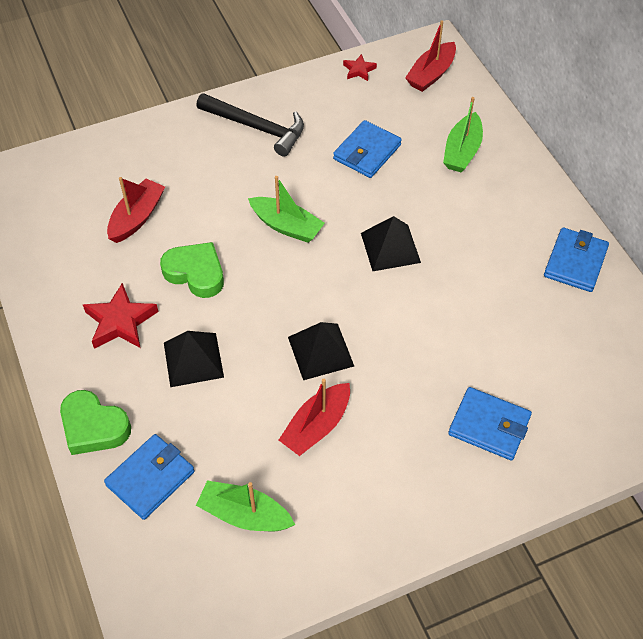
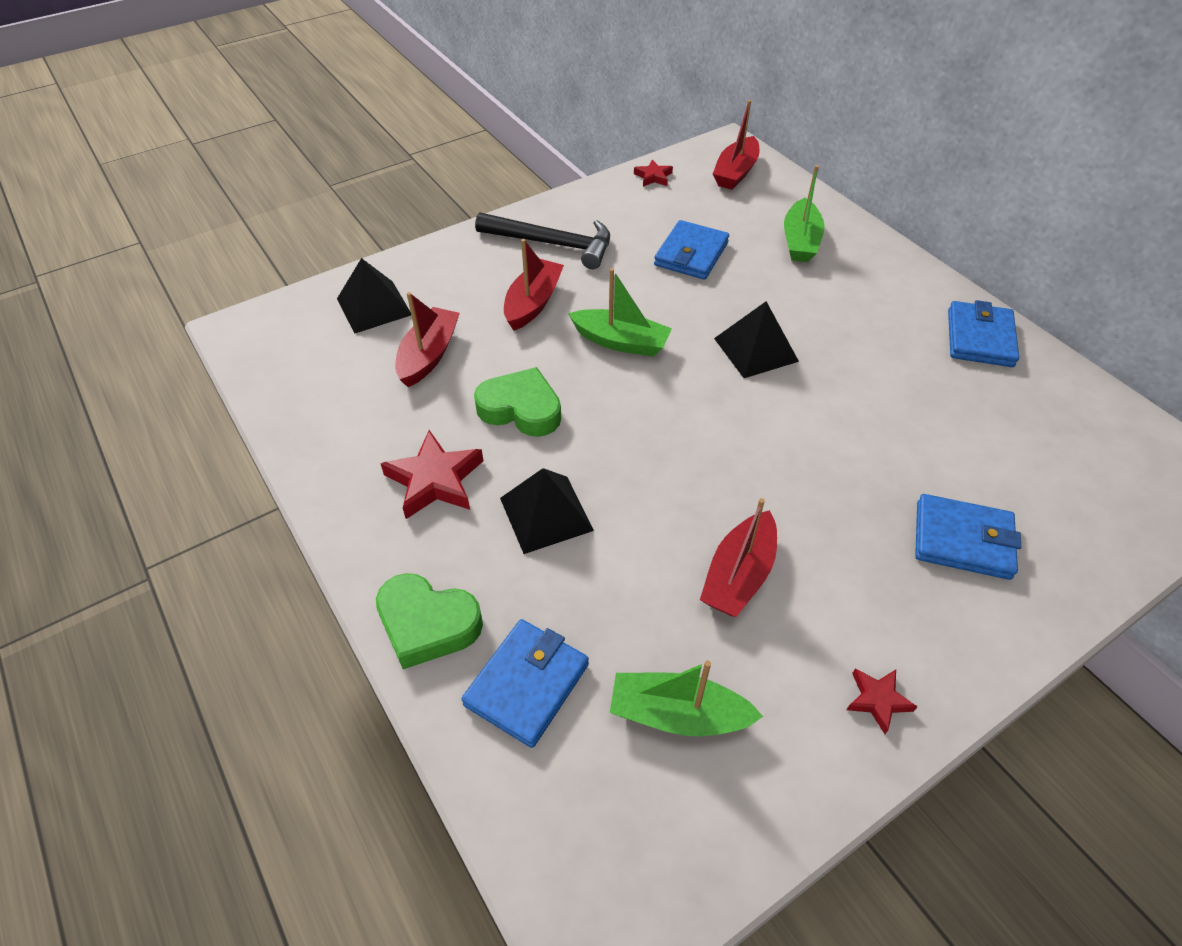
camera: 10 degrees left, 5 degrees down
black pyramid [288,322,354,380] -> black pyramid moved to [337,258,411,333]
none -> red boat [504,239,564,331]
none -> red star [847,668,918,734]

